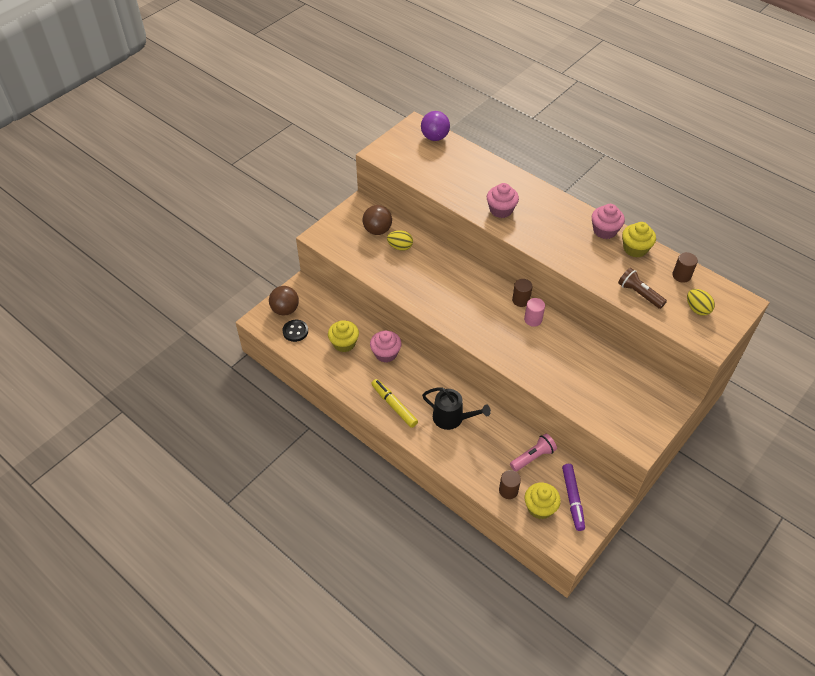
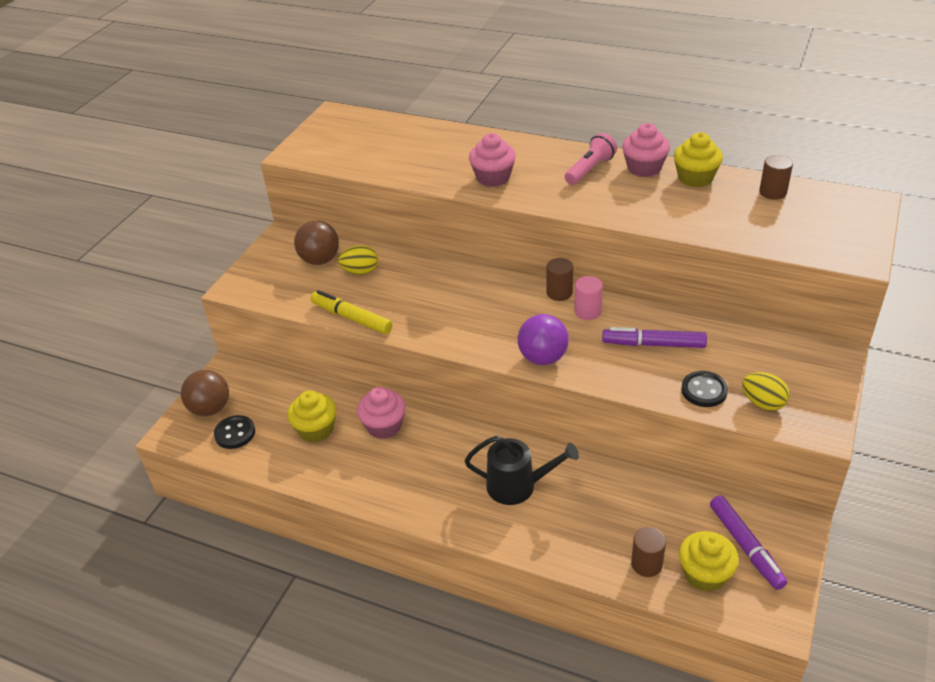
camera: 15 degrees left, 10 degrees down
yellow marker [371,379,418,428] -> yellow marker moved to [310,290,393,334]
purple ball [421,111,450,141] -> purple ball moved to [518,314,569,365]
pink flashlight [510,433,557,472] -> pink flashlight moved to [565,133,617,185]
brown flashlight [618,268,667,309] -> none
yellow egg [687,289,715,316] -> yellow egg moved to [742,372,789,411]
none -> purple marker [602,327,707,348]
none -> black button [681,371,728,407]

